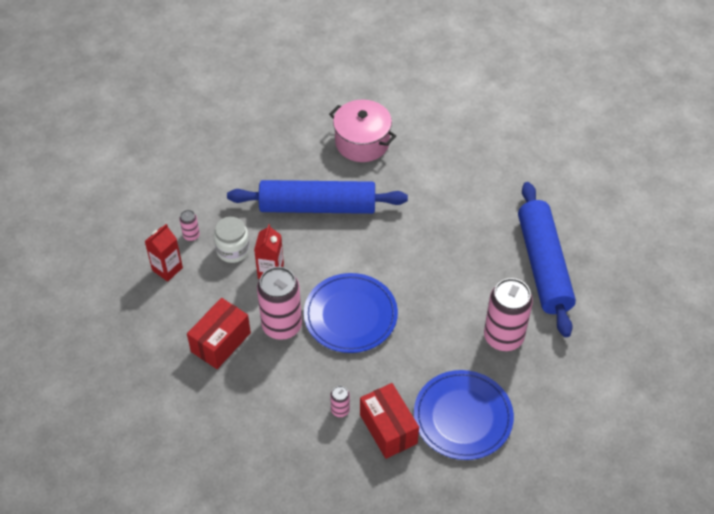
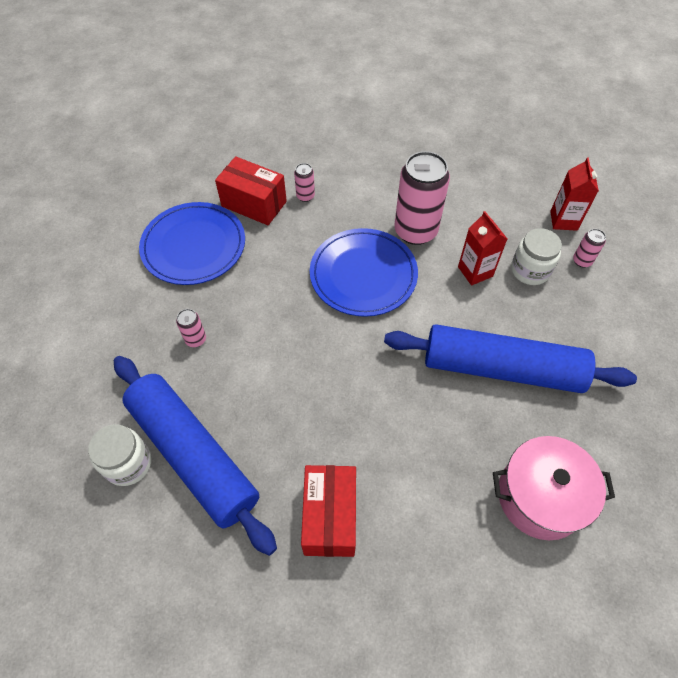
camera: 145 degrees right, 5 degrees up
red box [187,298,251,369] -> red box moved to [301,465,356,557]
blue rolling pin [227,180,408,214] -> blue rolling pin turned 45 degrees clockwise [384,324,637,393]
pink can [484,278,533,351] -> pink can [176,309,206,347], size x0.44
none -> white jar [88,424,151,486]

